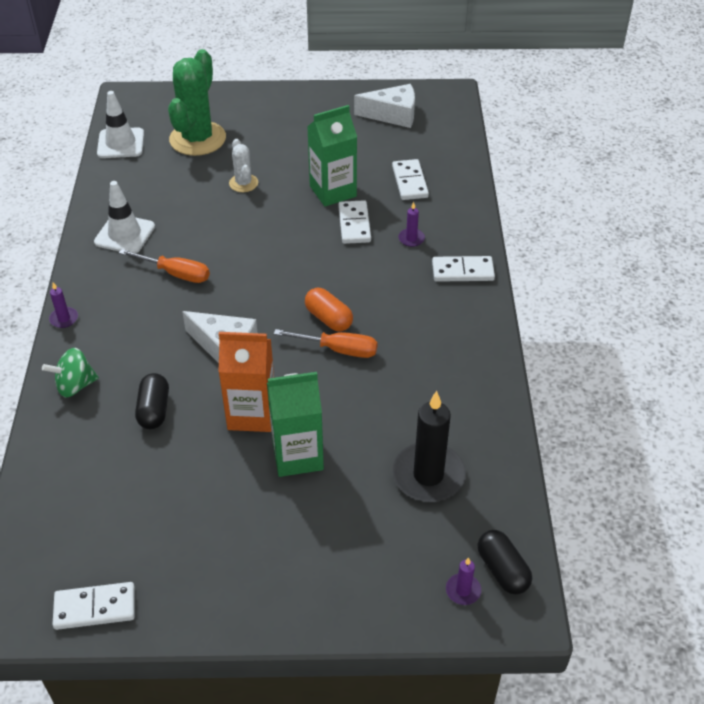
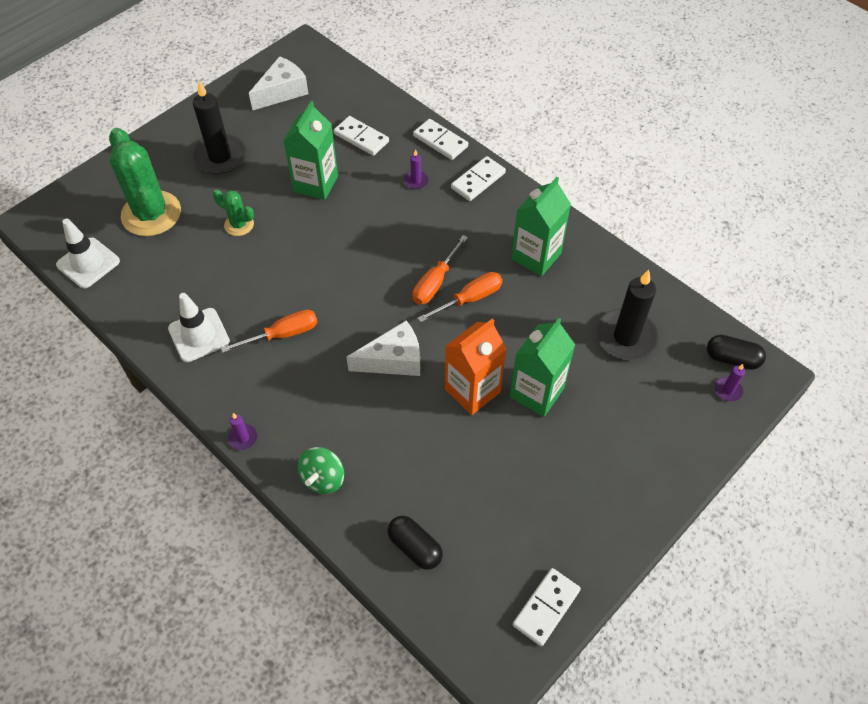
camera: 45 degrees left, 10 degrees up
black capsule [135,373,169,429] -> black capsule moved to [388,516,443,570]
white cactus [229,139,258,192] -> green cactus [213,189,254,236]
orange capsule [305,288,353,332] -> orange screwdriver [413,235,468,305]
white domino [338,200,371,244] -> white domino moved to [413,119,468,160]
none -> black candle [192,81,246,174]
none -> green carton [511,177,571,276]

